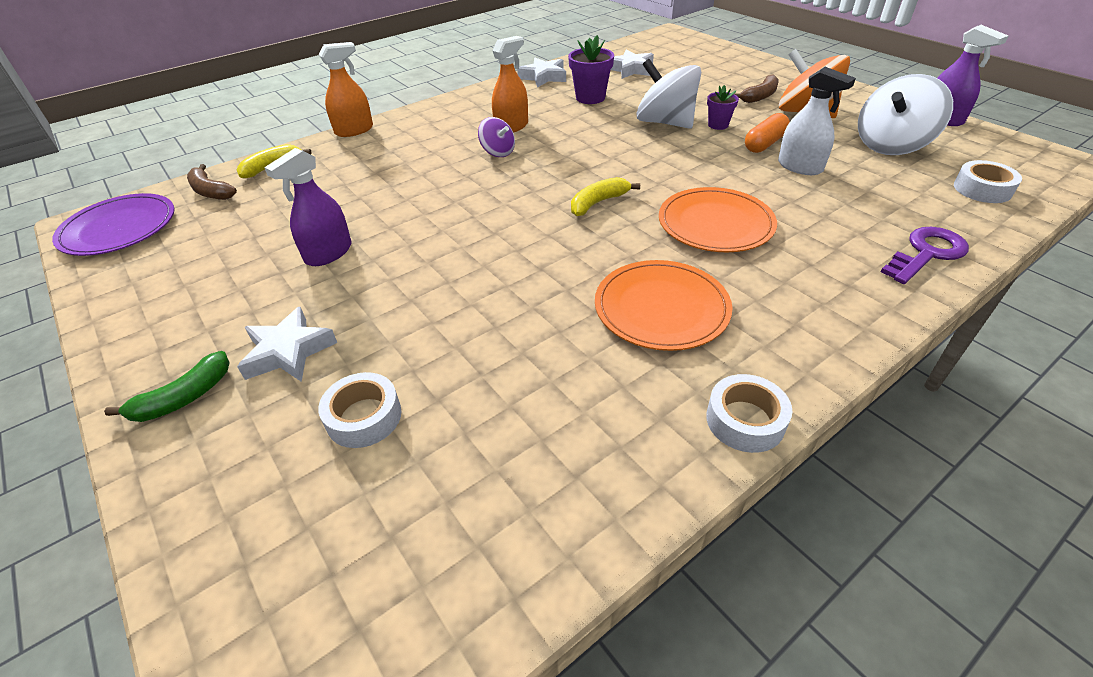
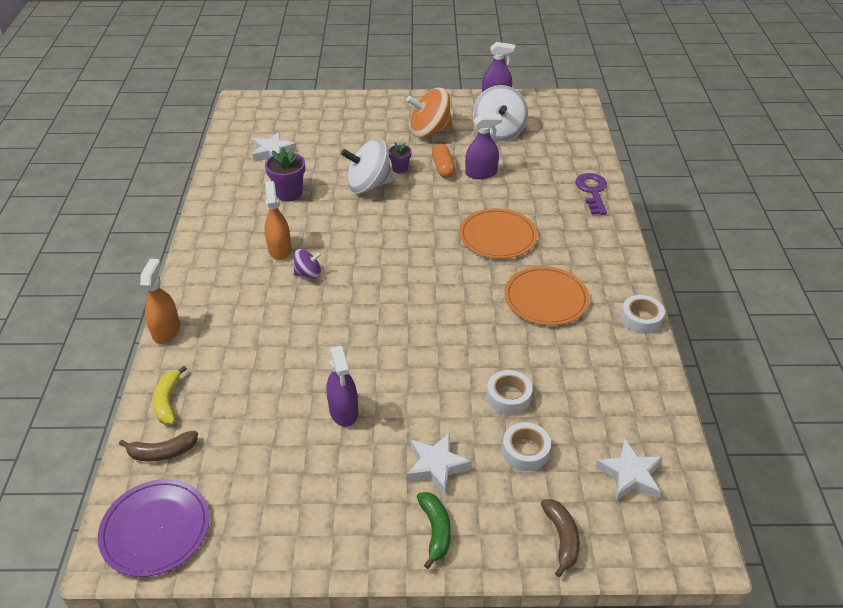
camera: 55 degrees left, 0 degrees up
white star [517,58,566,88] -> white star moved to [595,439,663,501]
yellow banana [571,177,640,216] -> none
brown banana [734,74,779,103] -> brown banana moved to [541,499,580,577]
white spray bottle [778,67,856,175] -> purple spray bottle [465,114,502,179]
white tape [954,160,1022,203] -> white tape moved to [487,370,533,415]

